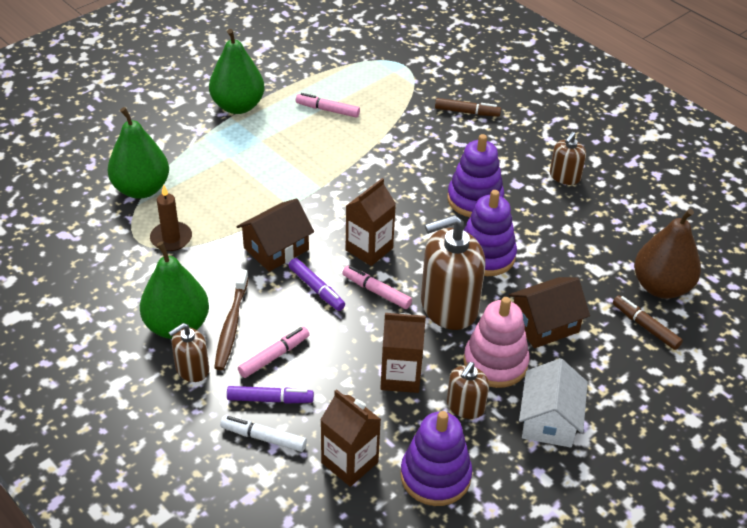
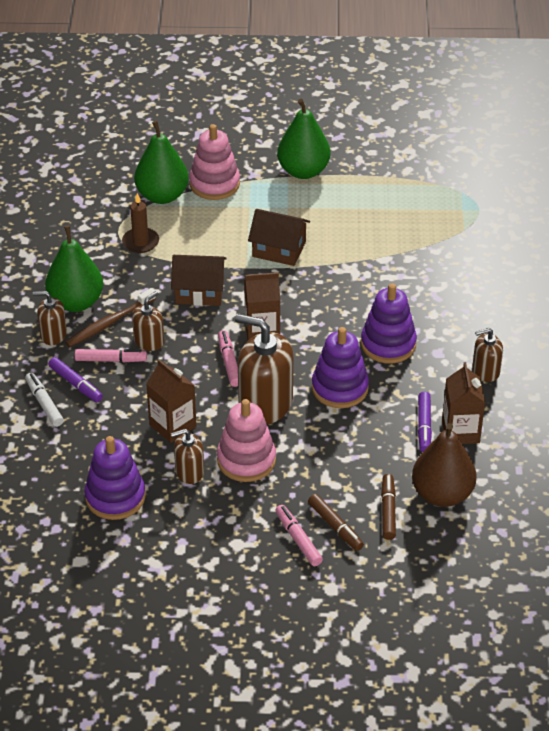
camera: 45 degrees right, 0 degrees up
purple marker [289,258,345,311] -> purple marker moved to [418,392,432,452]
pink marker [296,93,360,117] -> pink marker moved to [275,505,323,566]
brown carton [320,389,381,487] -> brown carton moved to [442,362,485,444]
brown marker [435,98,501,117] -> brown marker moved to [308,494,364,551]
brown house [509,277,590,348] -> brown house moved to [248,209,310,266]
white house [519,358,588,448] -> none
none -> brown soap dispenser [132,291,164,351]
none -> pink stacking toy [189,124,240,200]

